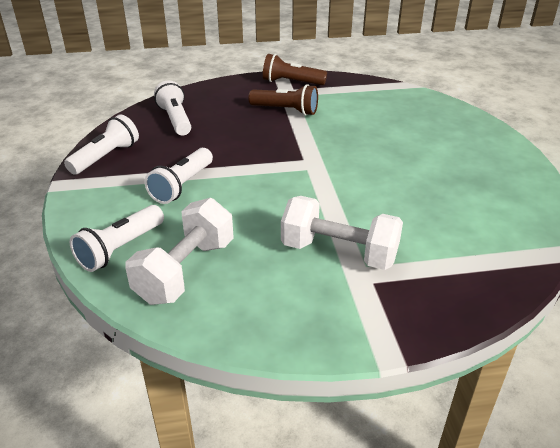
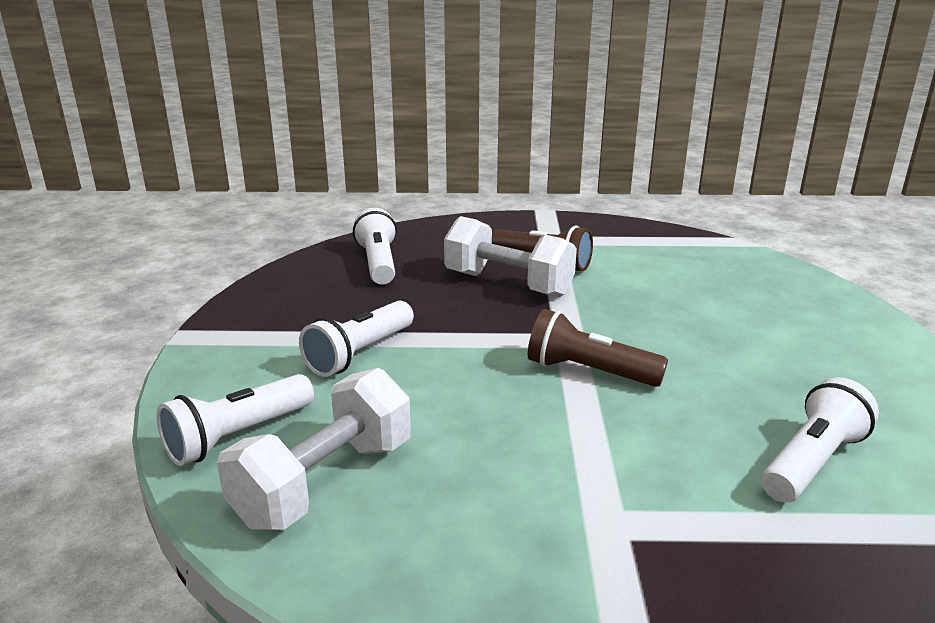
camera: 10 degrees right, 10 degrees down
white flashlight [64,114,139,175] -> white flashlight moved to [762,377,879,503]
brown flashlight [263,54,327,85] -> brown flashlight moved to [528,309,668,387]
white dumbbell [281,196,403,270] -> white dumbbell moved to [444,216,577,297]

